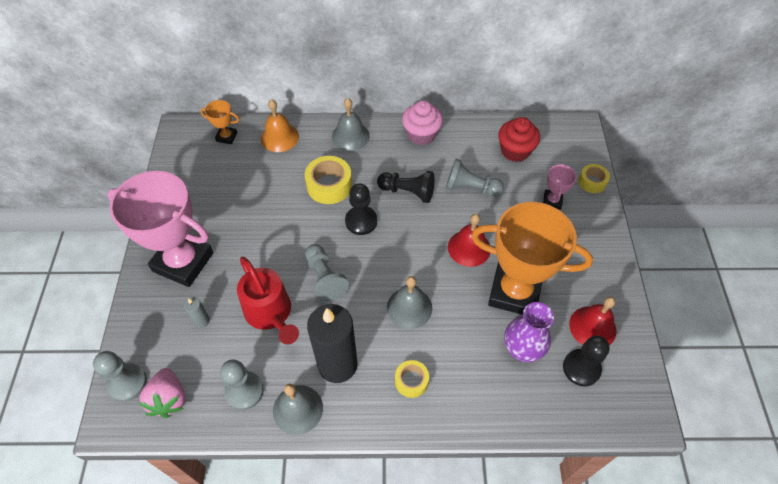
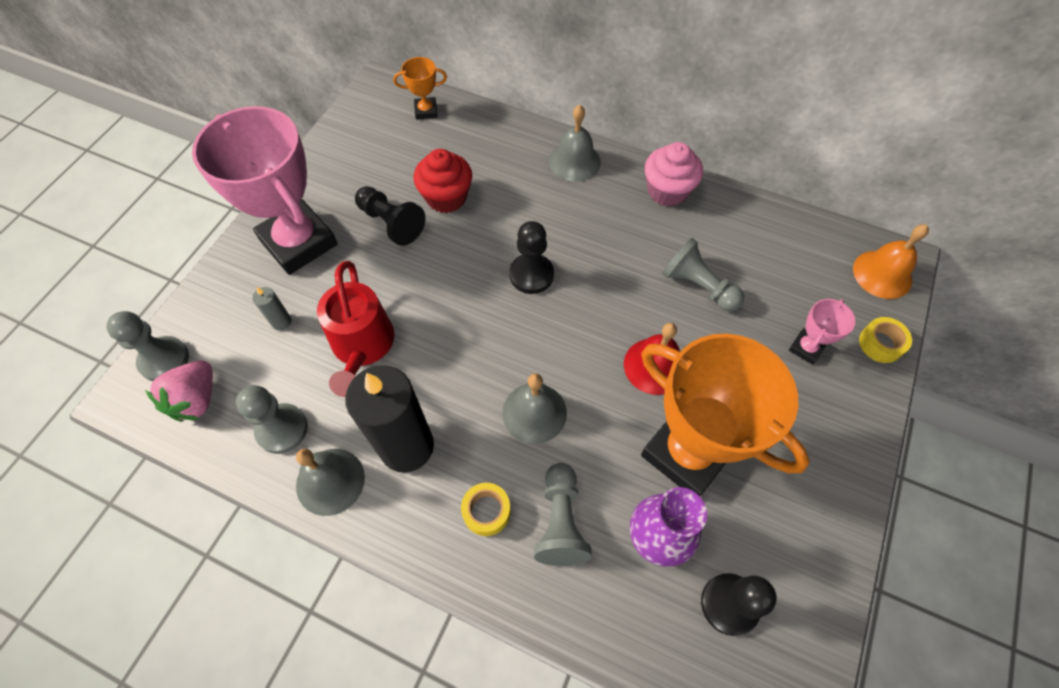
camera: 25 degrees right, 5 degrees up
orange trophy [200,100,239,144] -> orange trophy turned 45 degrees counterclockwise [393,57,447,120]
orange bell [261,99,299,152] -> orange bell moved to [853,224,929,299]
yellow tape [305,156,352,204] -> none
grey pawn [305,244,349,302] -> grey pawn moved to [534,463,592,566]
black pawn [377,171,434,203] -> black pawn moved to [355,186,425,246]
red cupcake [498,117,540,162] -> red cupcake moved to [414,149,472,213]
red bell [569,297,616,345] -> none

